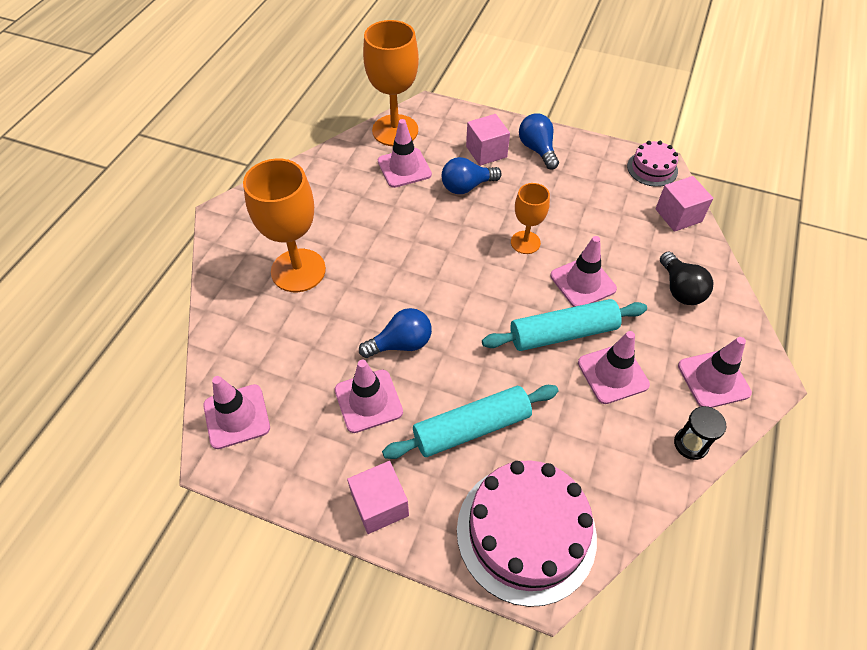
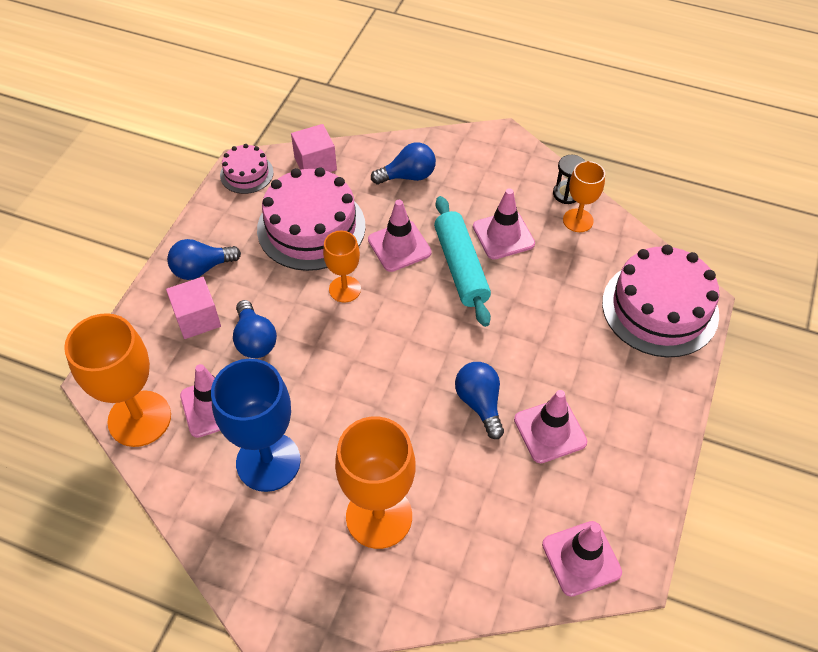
camera: 90 degrees left, 0 degrees up
pink cube [347,461,409,534] -> none
turquoise rolling pin [382,385,558,459] -> none
black light bulb [660,252,714,305] -> blue light bulb [371,142,436,184]
pink traffic cone [678,337,752,408] -> none
none -> blue goblet [211,358,301,492]
none -> pink cake [257,167,366,271]
none -> orange goblet [563,161,605,232]

